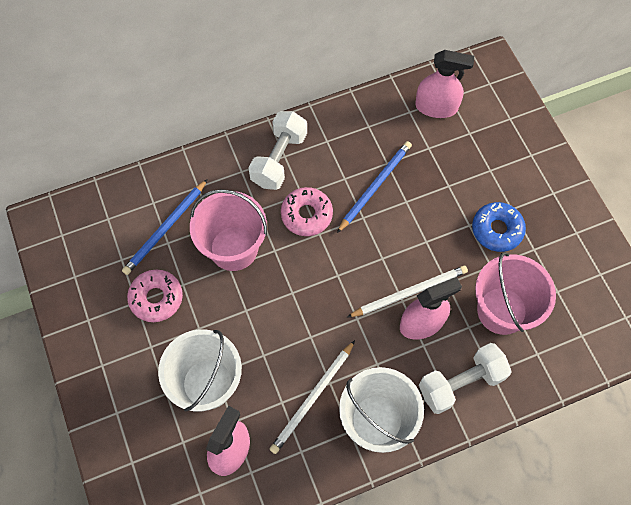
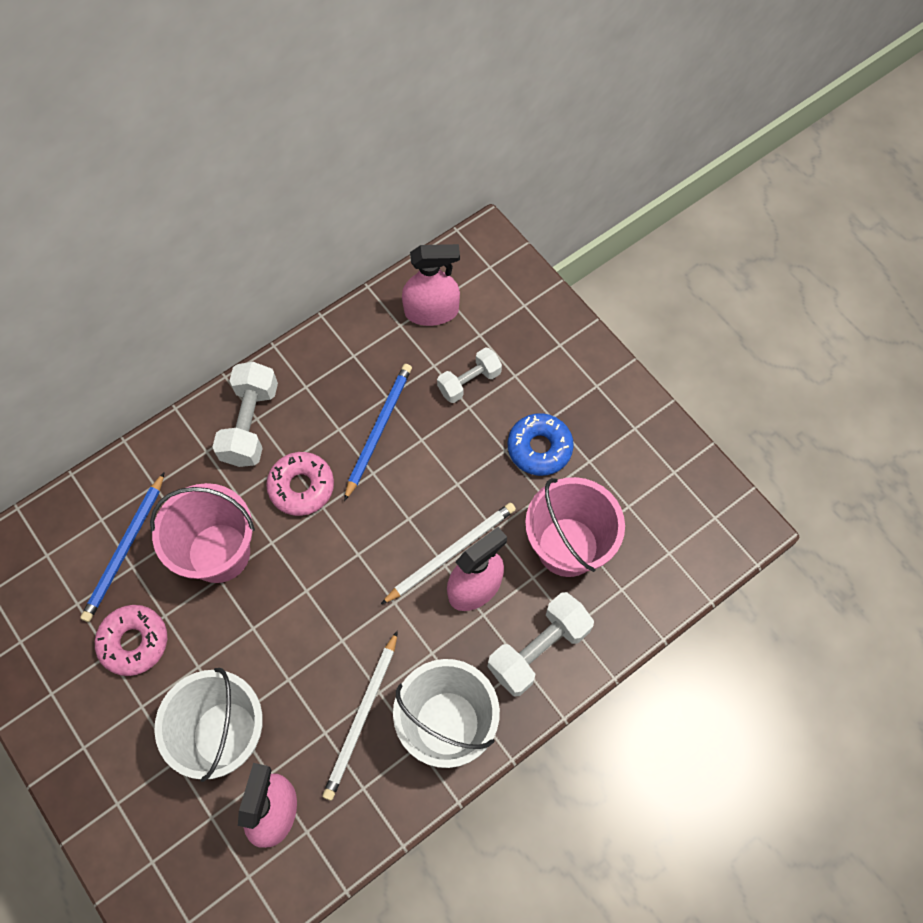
camera: 15 degrees left, 0 degrees up
none -> white dumbbell [437,348,502,403]

